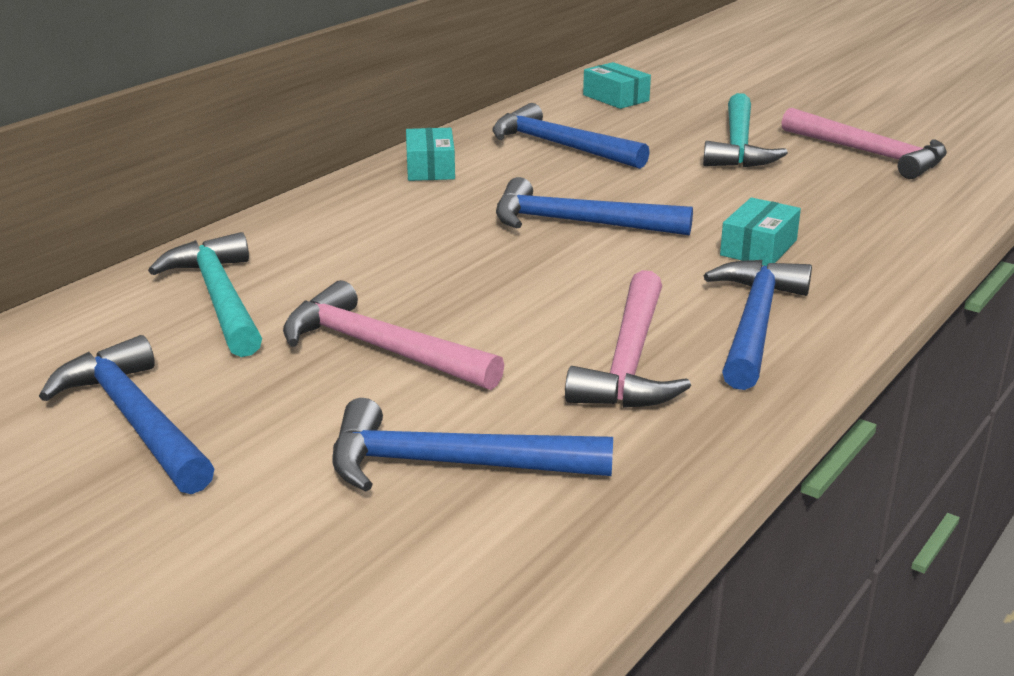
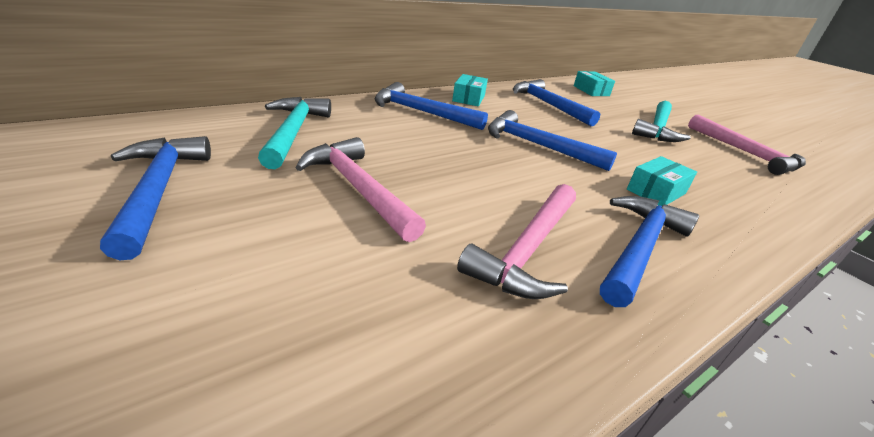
camera: 15 degrees right, 5 degrees up
blue hammer [332,398,613,492] -> blue hammer moved to [374,82,488,130]

